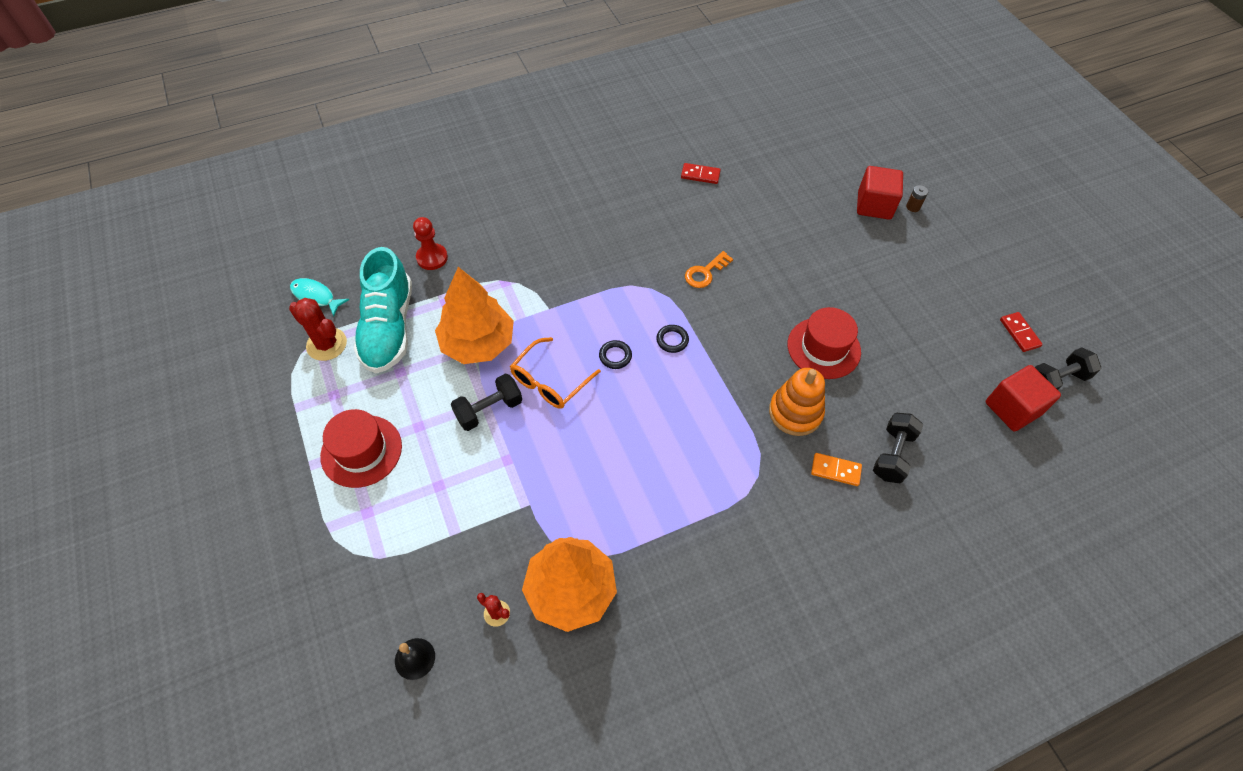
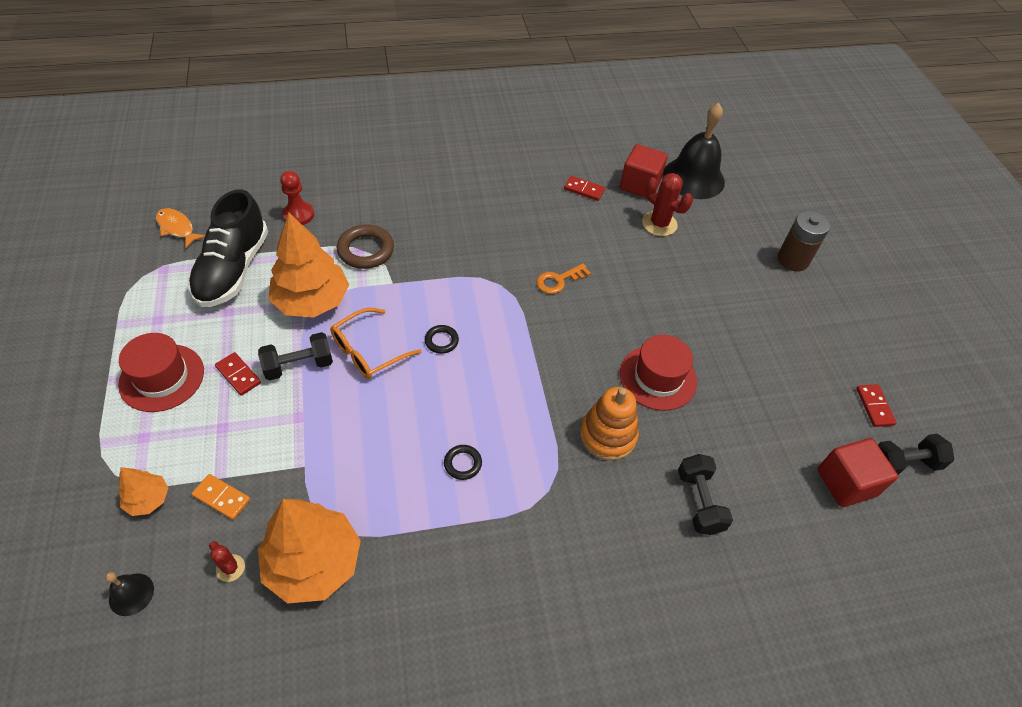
camera: 10 degrees right, 5 degrees down
red cactus [289,298,347,361] -> red cactus moved to [642,173,693,236]
turquoise fish [290,278,349,316] -> orange fish [156,208,205,248]
turquoise shoe [353,247,412,373] -> black shoe [188,189,268,307]
black ring [656,325,689,353] -> black ring moved to [444,445,482,480]
orange domino [811,453,862,486] -> orange domino moved to [192,474,251,520]
red cube [857,166,903,220] -> red cube moved to [620,144,668,198]
black dumbbell [873,413,923,483] -> black dumbbell turned 45 degrees counterclockwise [678,454,733,535]
brown battery [906,185,928,212] -> brown battery [778,211,830,272], size x2.17
none -> orange tree [118,467,169,516]
none -> red domino [215,352,261,396]
none -> brown ring [337,224,394,269]
none -> black bell [663,103,725,199]

